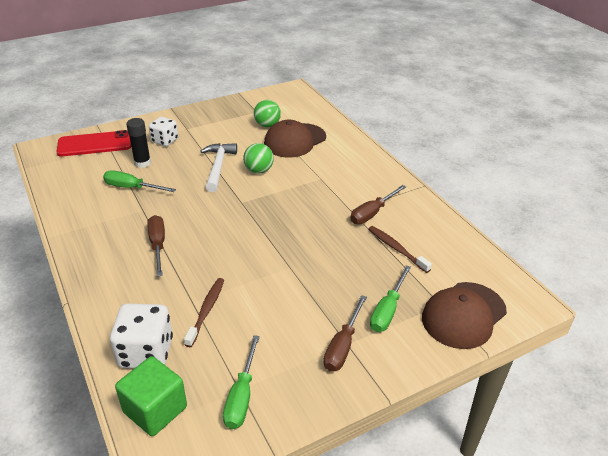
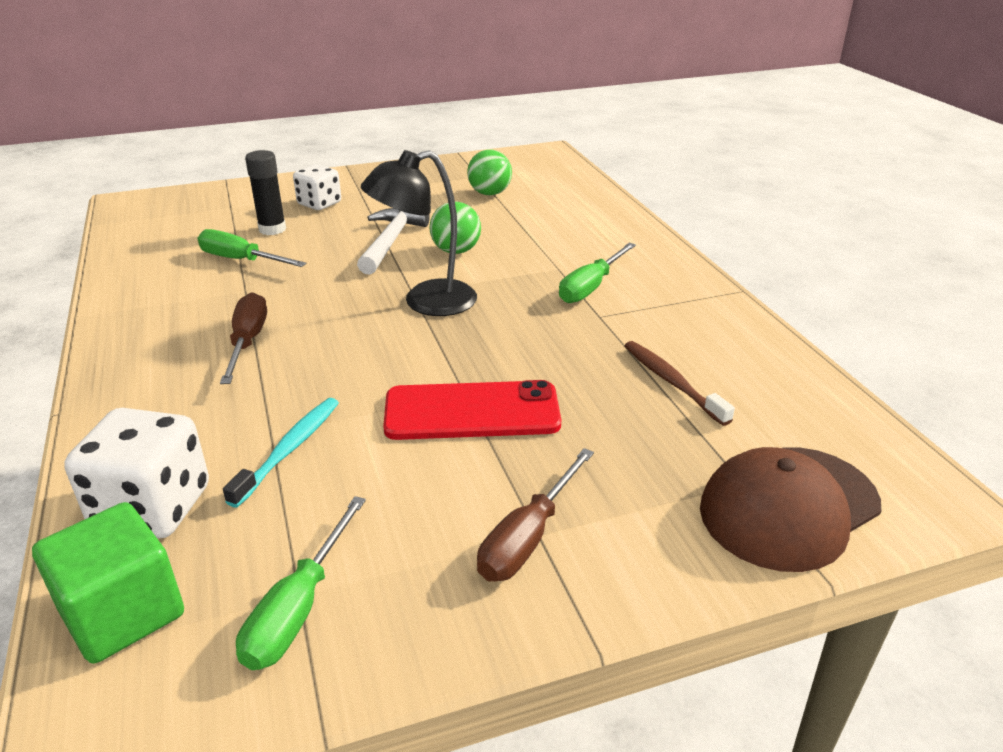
camera: 10 degrees right, 5 degrees down
red phone [56,130,131,157] -> red phone moved to [383,380,561,440]
brown toothbrush [184,278,224,347] -> turquoise toothbrush [223,398,339,508]
brown cap [264,120,326,158] -> none
brown screwdriver [350,185,406,224] -> none
green screwdriver [370,265,411,332] -> green screwdriver moved to [559,243,636,303]
none -> black lamp [361,150,477,316]

